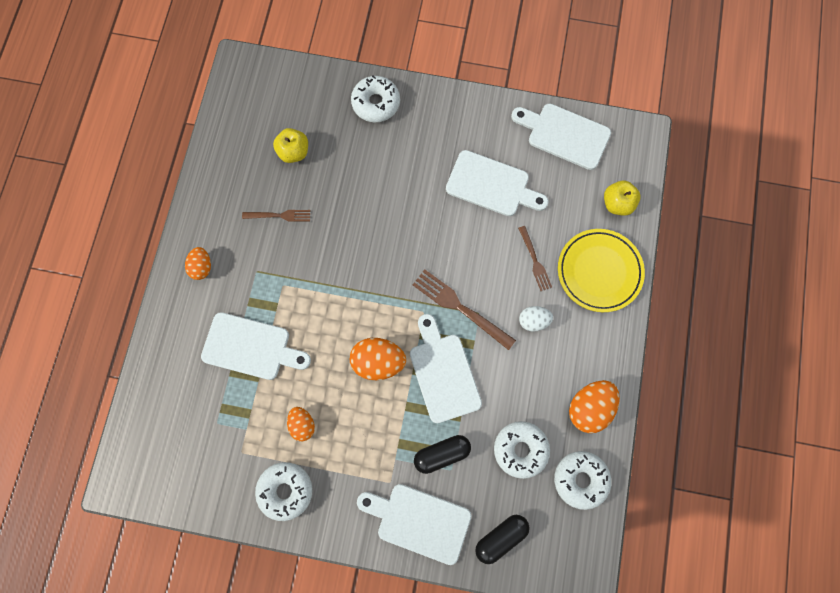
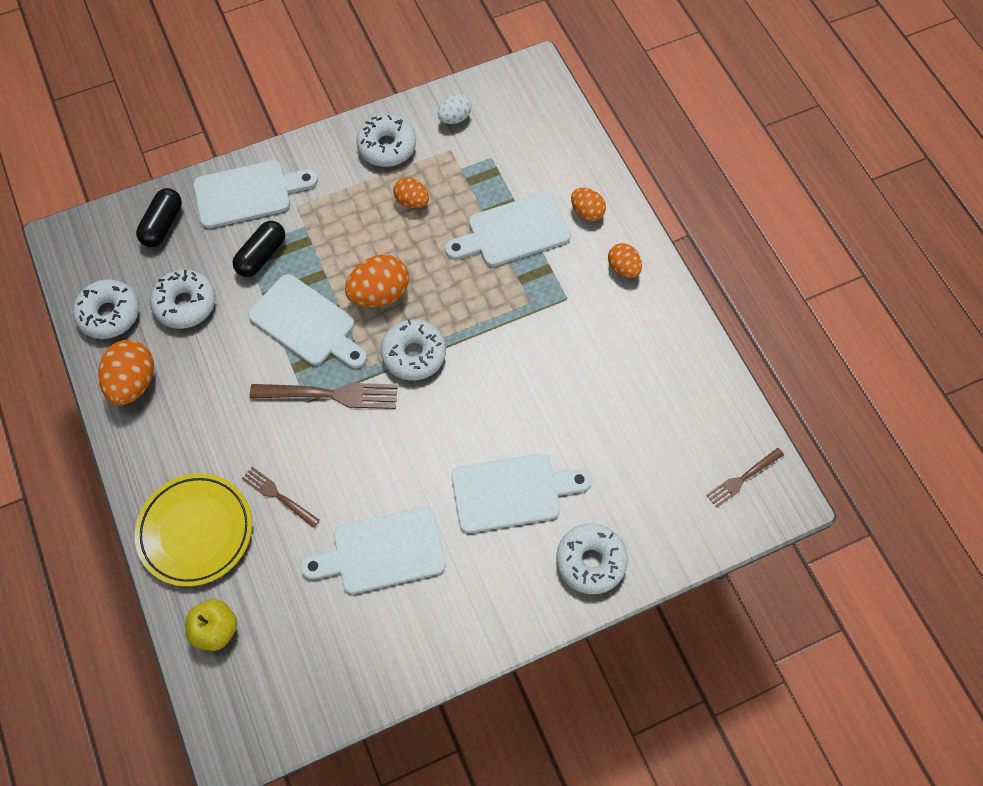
camera: 145 degrees right, 10 degrees down
brown fork [242,210,310,222] -> brown fork moved to [706,448,784,508]
yellow apple [273,128,308,163] -> none
white cutting board [511,104,611,170] -> white cutting board moved to [451,453,591,533]
white egg [519,306,553,332] -> white egg moved to [437,93,471,124]
none -> white donut [381,319,446,381]
none -> orange egg [571,188,606,221]

